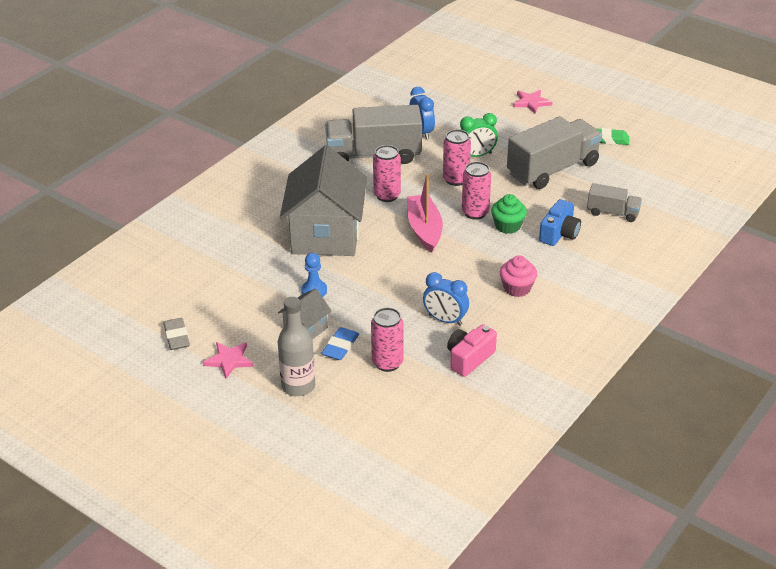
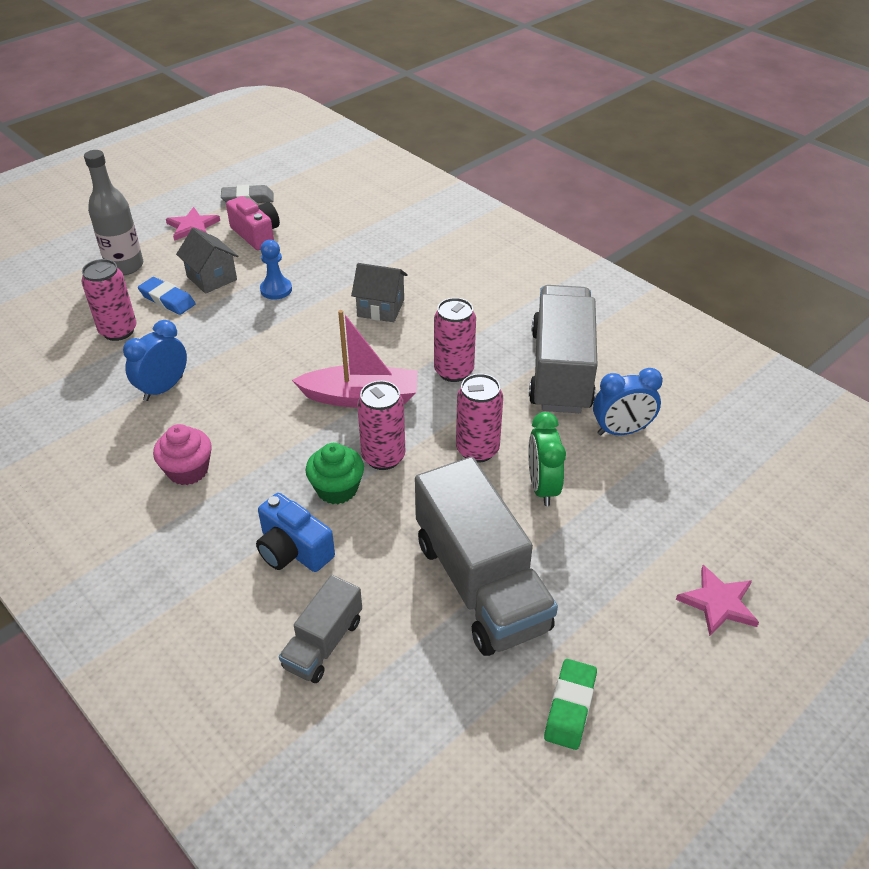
camera: 100 degrees right, 5 degrees up
grey house [280,146,367,256] -> grey house [351,263,408,322], size x0.46
pink camera [447,324,497,377] -> pink camera moved to [226,196,280,250]

